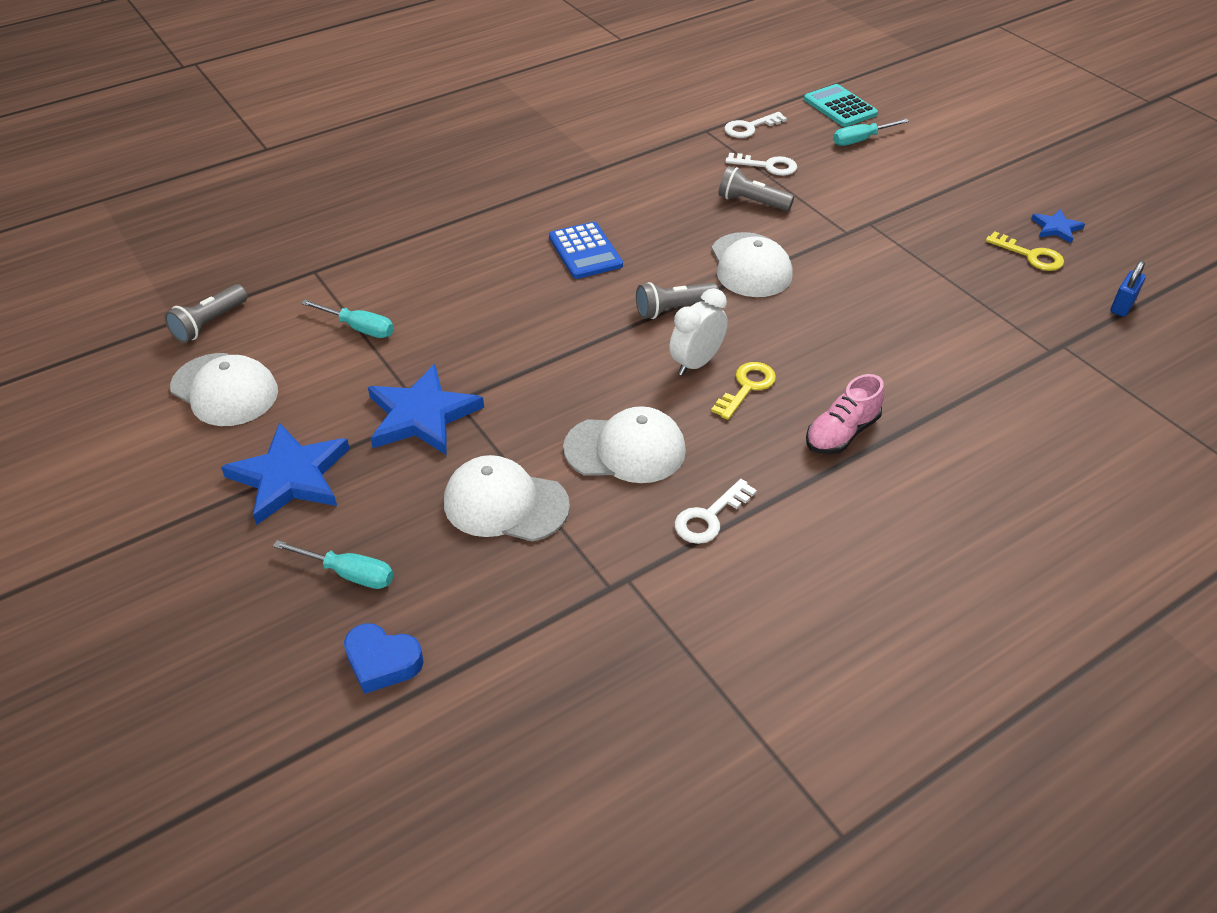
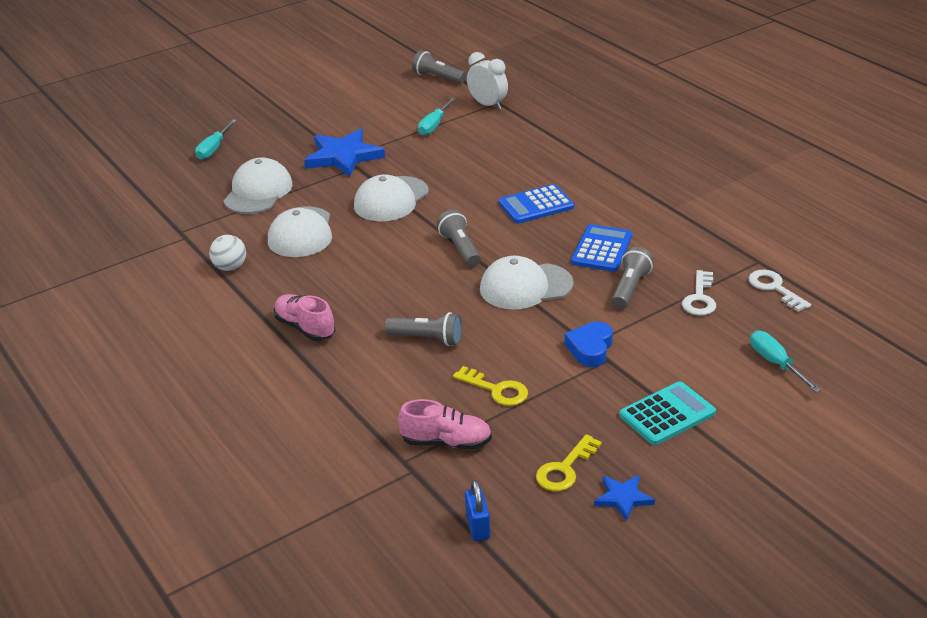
camera: 90 degrees right, 10 degrees down
white cap [170,353,278,426] -> white cap moved to [354,174,429,221]
blue star [221,422,350,525] -> none
blue heart [344,623,424,694] -> blue heart moved to [564,322,613,367]
white clock [669,288,728,376] -> white clock moved to [467,52,508,110]
white key [675,479,757,544] -> white ball [209,235,246,271]
yellow key [711,362,776,420] -> yellow key moved to [453,366,528,406]
turquoise calculator [804,84,878,127] -> turquoise calculator moved to [619,381,716,445]
blue padlock [1110,261,1146,317] -> blue padlock turned 45 degrees clockwise [465,480,490,541]
none -> grey flashlight [385,312,462,346]
none -> pink shoe [398,399,492,450]
none -> blue calculator [571,224,632,272]

